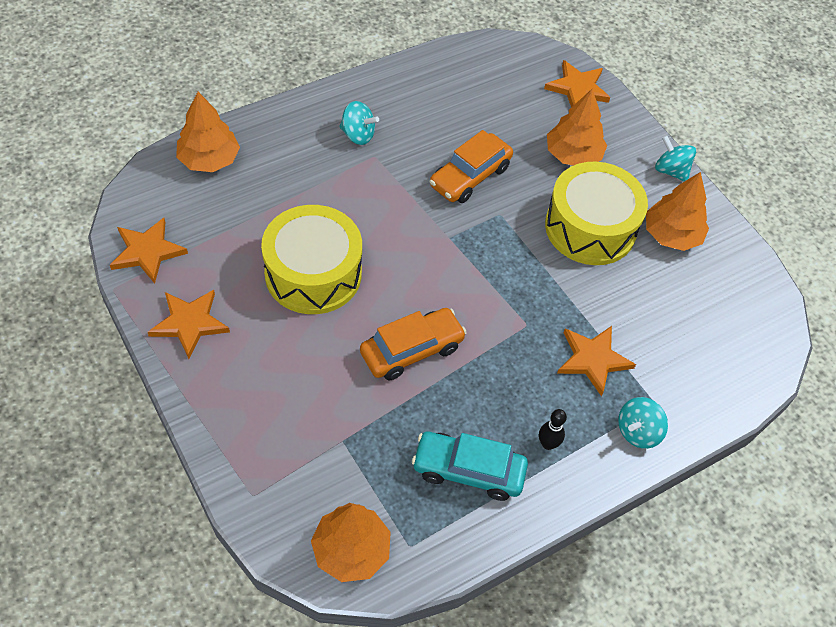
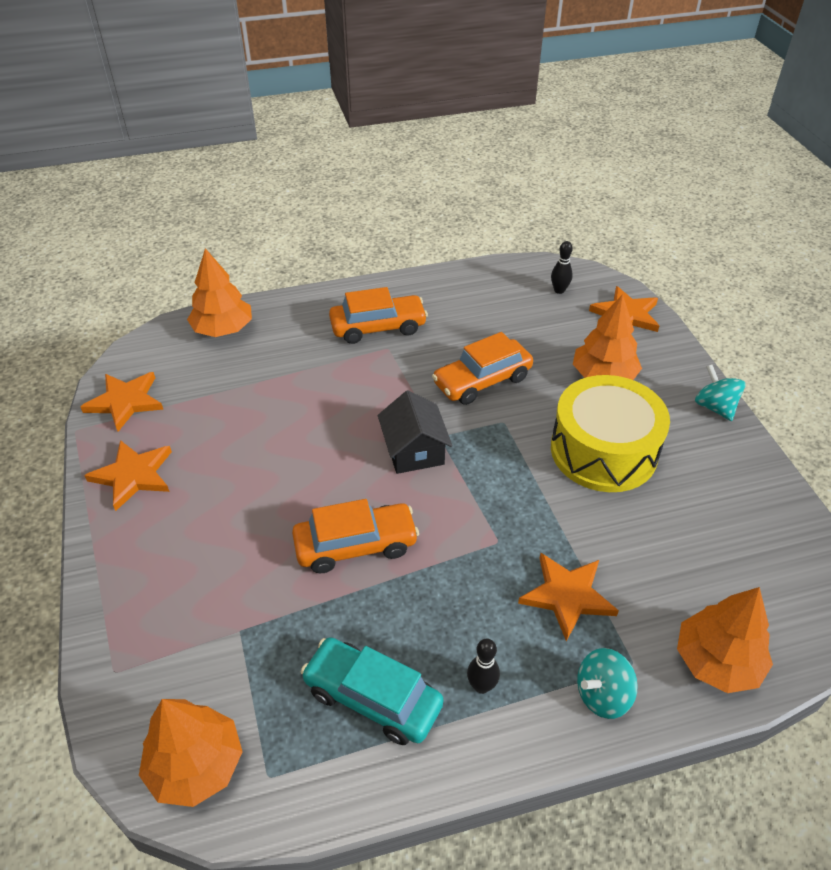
camera: 20 degrees right, 10 degrees down
yellow drum [261,205,362,314] -> none
turquoise spinning top [339,101,379,145] -> orange car [329,287,428,344]
orange tree [646,172,709,251] -> orange tree moved to [677,587,773,693]
none -> black house [378,390,452,474]
none -> black bowling pin [551,241,573,294]

